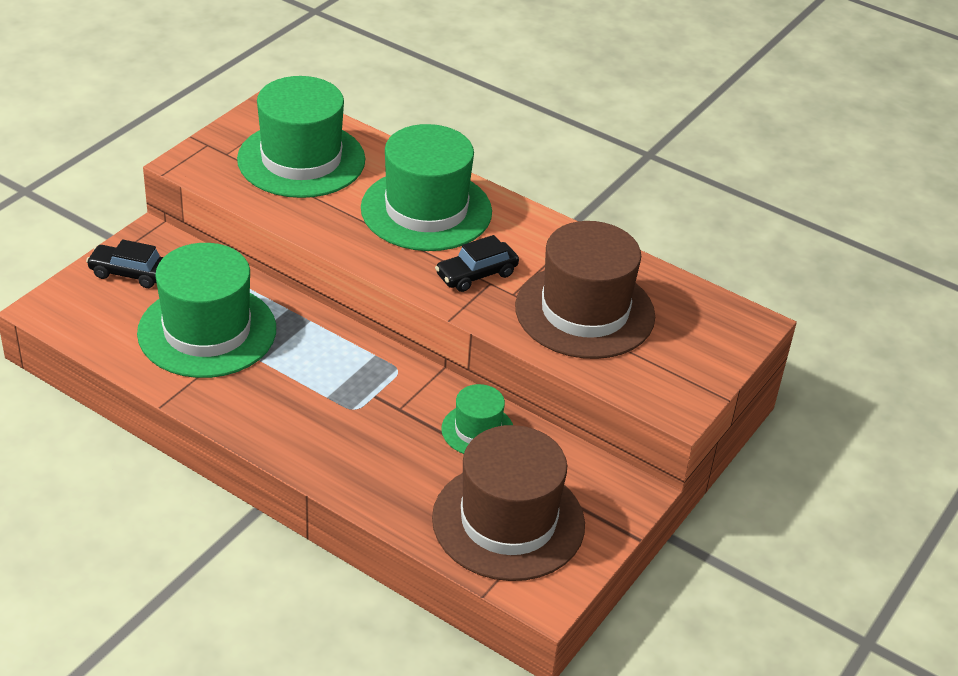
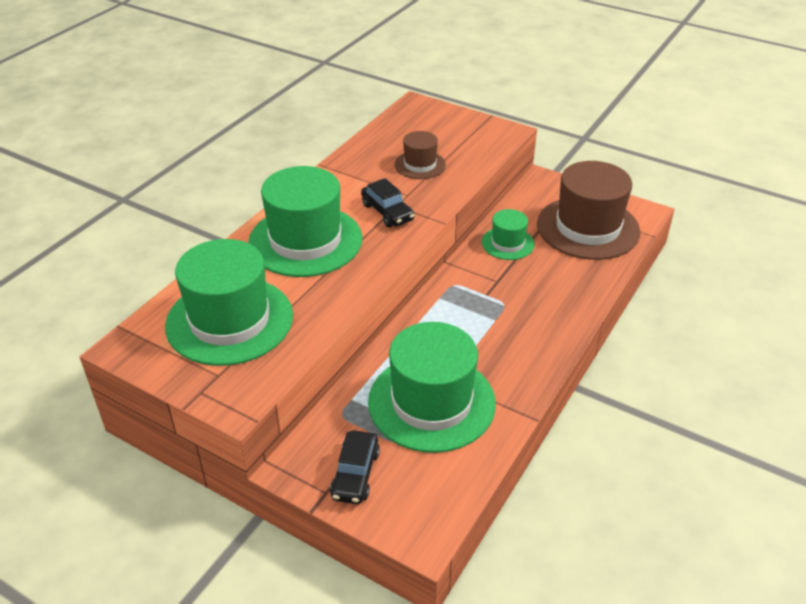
camera: 90 degrees left, 0 degrees up
brown hat [515,221,655,359] -> brown hat [395,131,446,179], size x0.51

